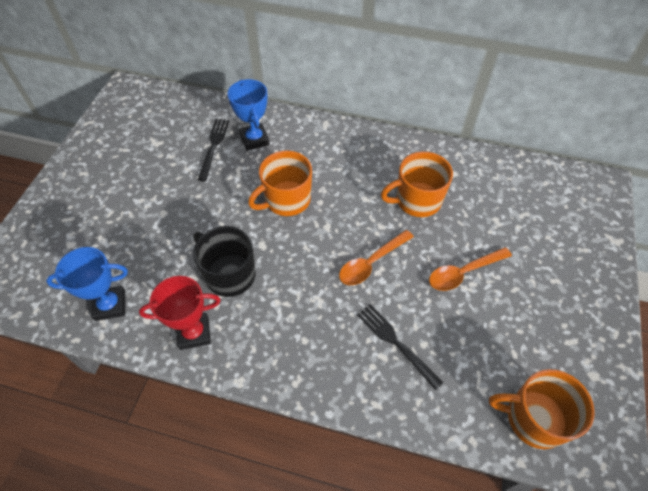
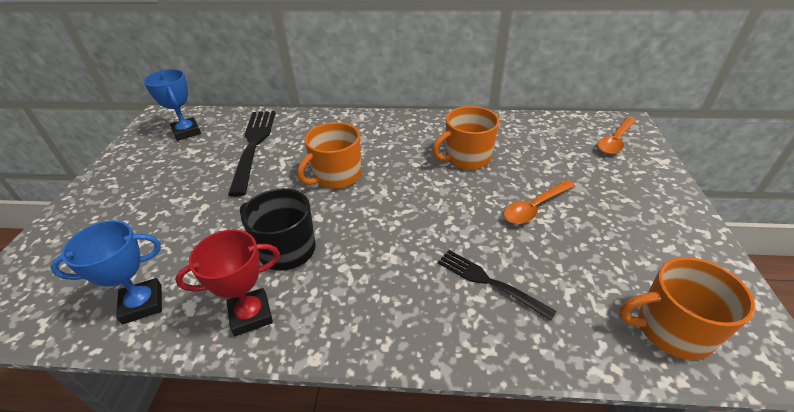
camera: 10 degrees left, 15 degrees down
black fork [198,119,229,182] -> black fork [228,111,276,197], size x1.69
blue trophy [228,79,269,151] -> blue trophy moved to [143,69,201,141]
orange spoon [339,230,414,285] -> orange spoon moved to [597,117,636,154]

